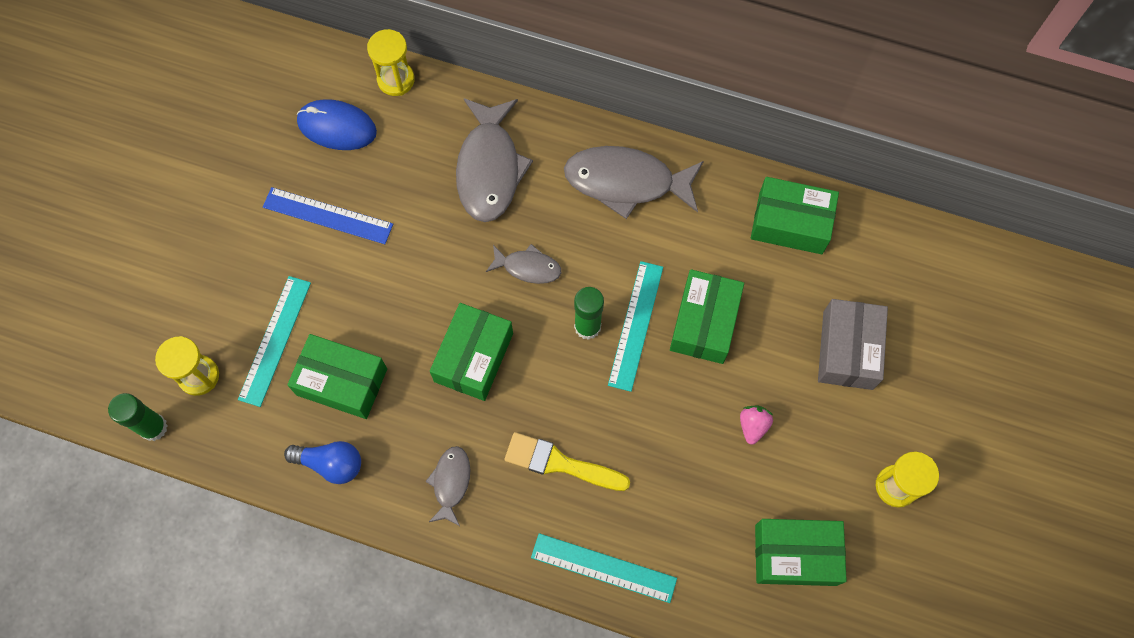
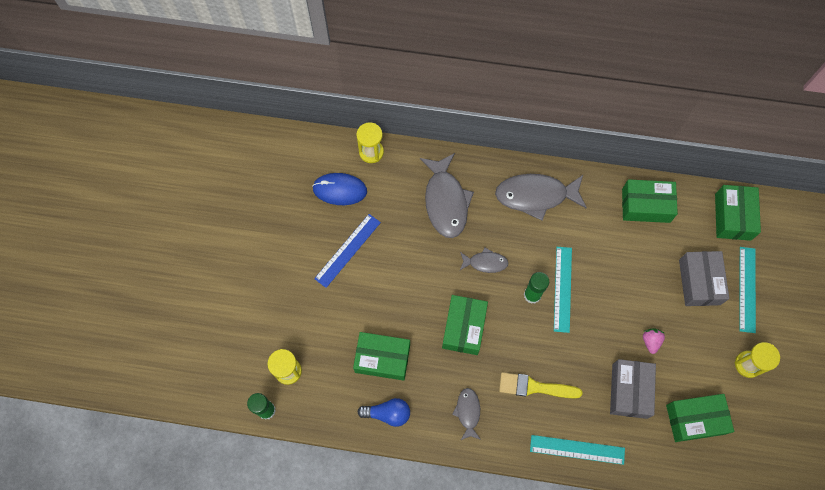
camera: 10 degrees left, 0 degrees up
turquoise ruler [238,276,311,407] -> turquoise ruler moved to [739,247,756,333]
blue ruler [263,187,393,244] -> blue ruler turned 60 degrees counterclockwise [314,214,381,288]
green box [670,269,744,364] -> green box moved to [715,185,761,241]
none -> grey box [610,359,656,419]

